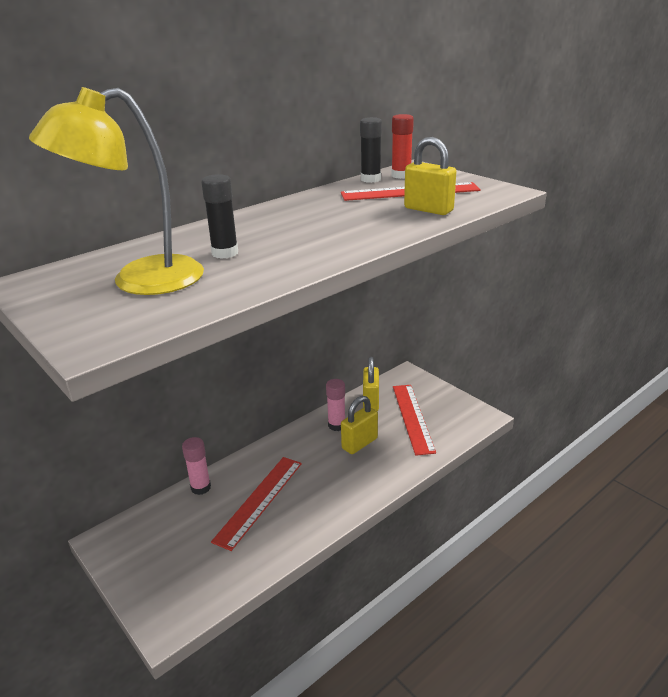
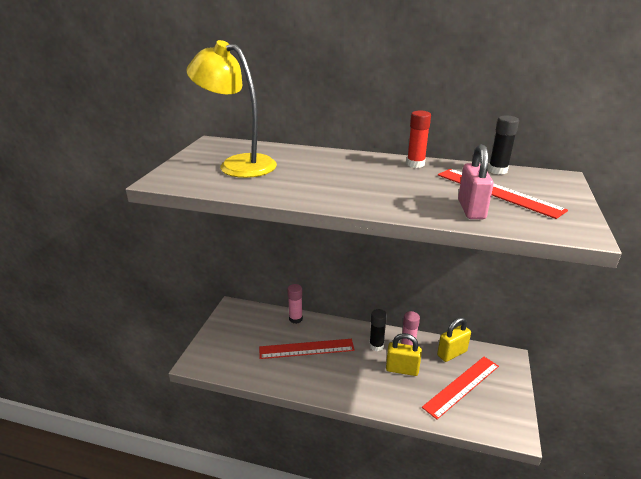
camera: 55 degrees right, 0 degrees up
black glue stick [201,174,238,259] -> black glue stick moved to [369,309,387,351]
red glue stick [392,114,414,179] -> red glue stick moved to [407,110,431,168]
yellow padlock [404,137,456,215] -> pink padlock [458,144,494,219]

